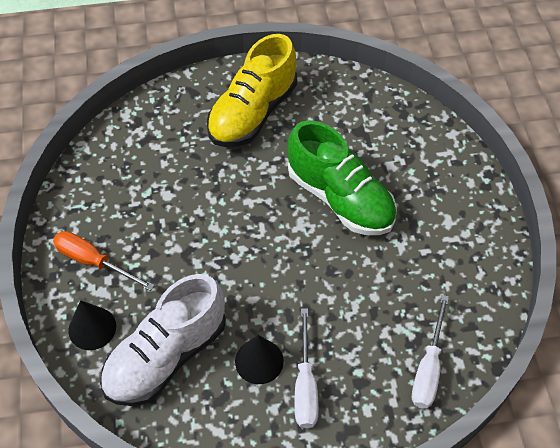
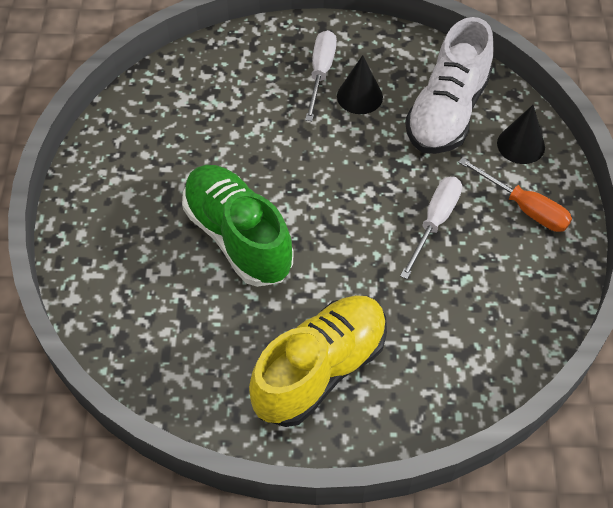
camera: 170 degrees left, 0 degrees up
white shoe [100,274,226,406] -> white shoe turned 150 degrees clockwise [405,17,494,154]
white screwdriver [412,295,449,409] -> white screwdriver moved to [400,177,462,279]

